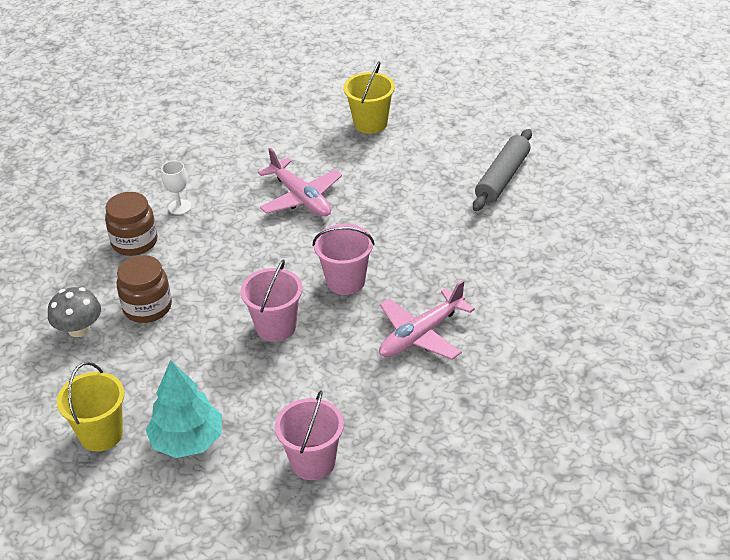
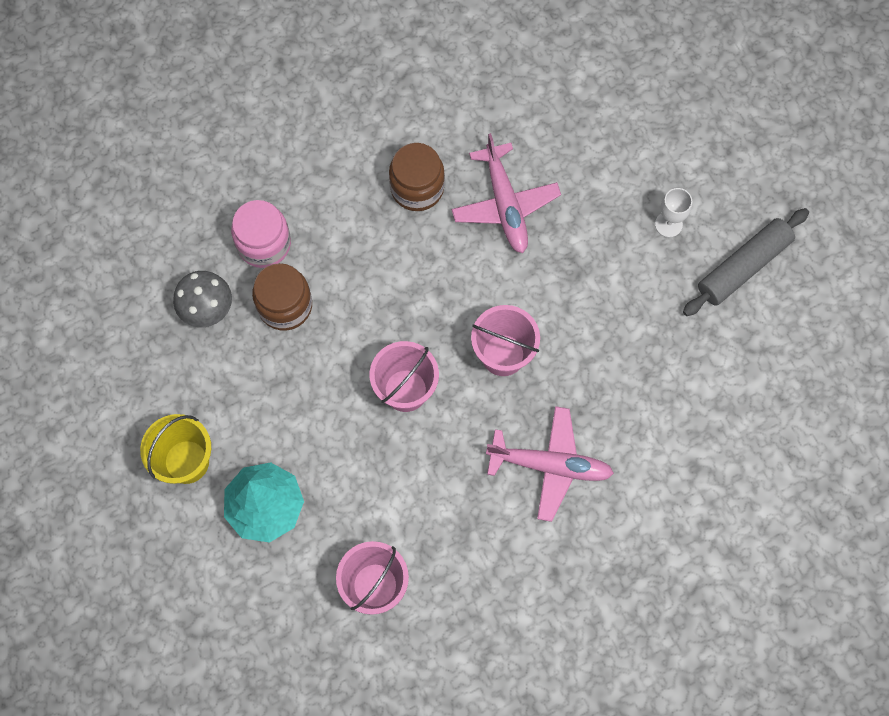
camera: 20 degrees right, 30 degrees up
brown jar [105,192,158,256] -> brown jar moved to [389,143,445,211]
white goblet [161,161,191,215] -> white goblet moved to [655,188,692,237]
yellow bucket [344,62,395,134] -> none
pink plane [379,280,475,360] -> pink plane turned 150 degrees counterclockwise [486,406,614,522]
none -> pink jar [231,200,291,268]

